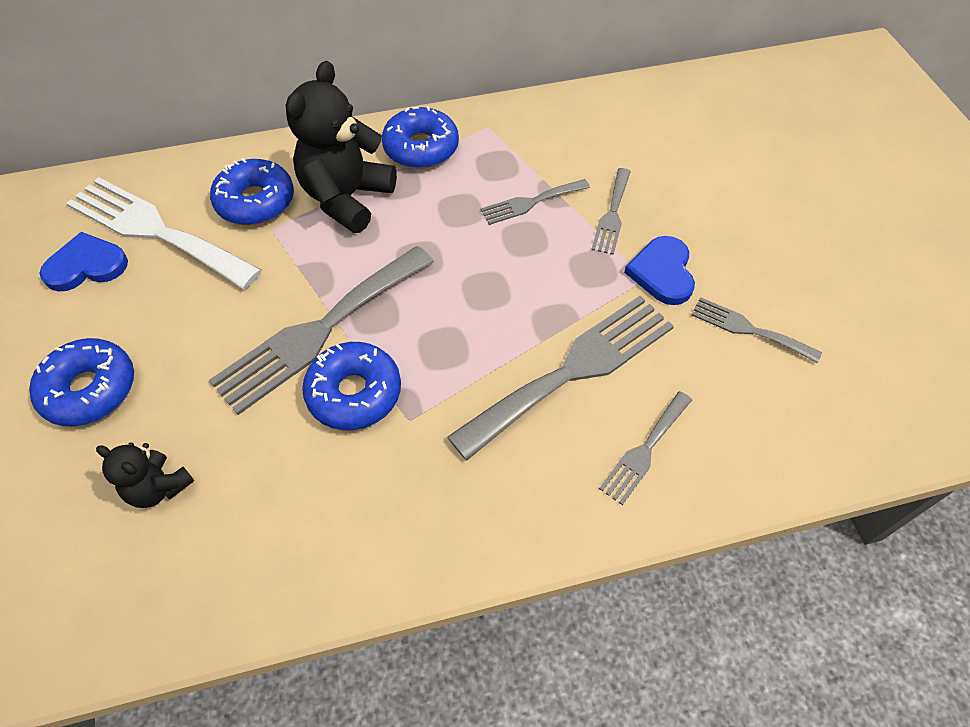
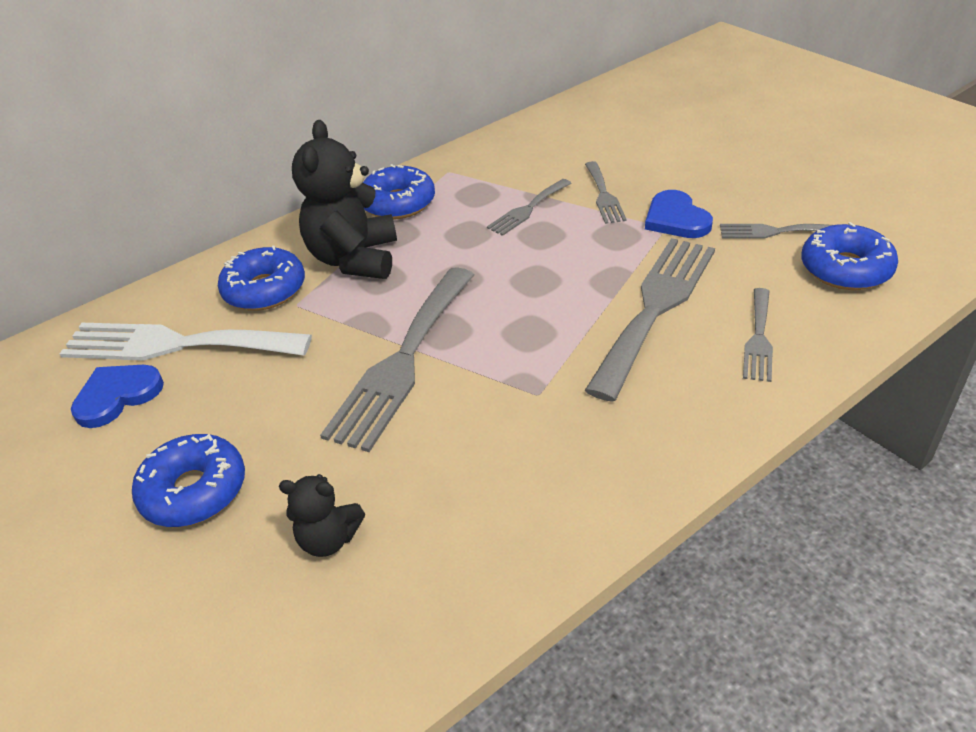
camera: 20 degrees left, 15 degrees down
blue donut [302,342,401,430] -> blue donut moved to [801,222,898,290]

